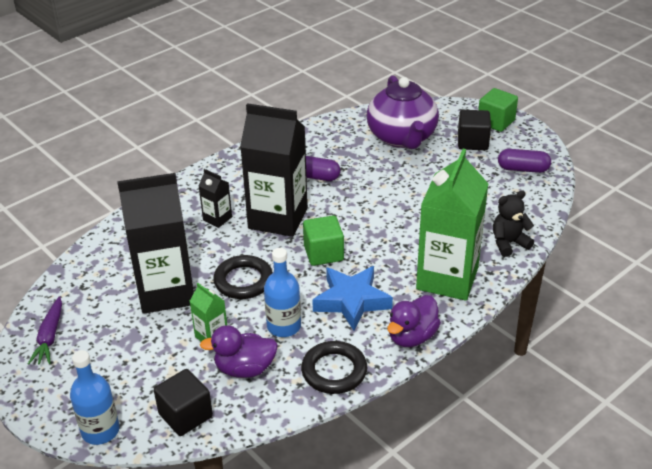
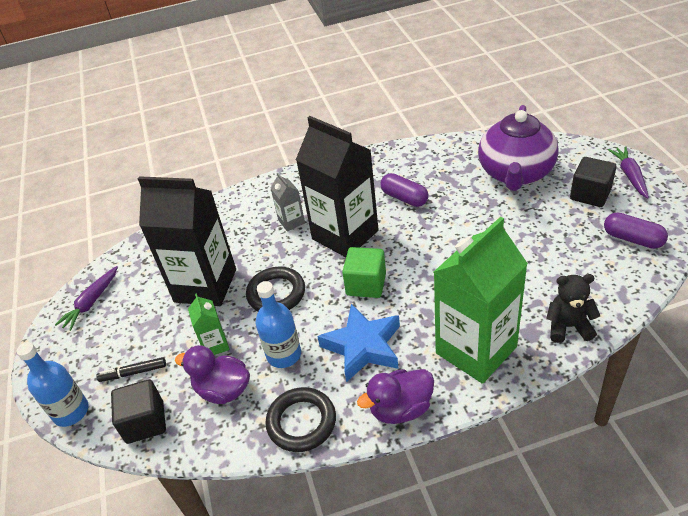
camera: 30 degrees right, 5 degrees up
black carton [199,169,232,228] -> grey carton [271,173,305,231]
green cube [478,88,518,132] -> purple carrot [608,147,649,199]
none -> black marker [96,357,166,382]

